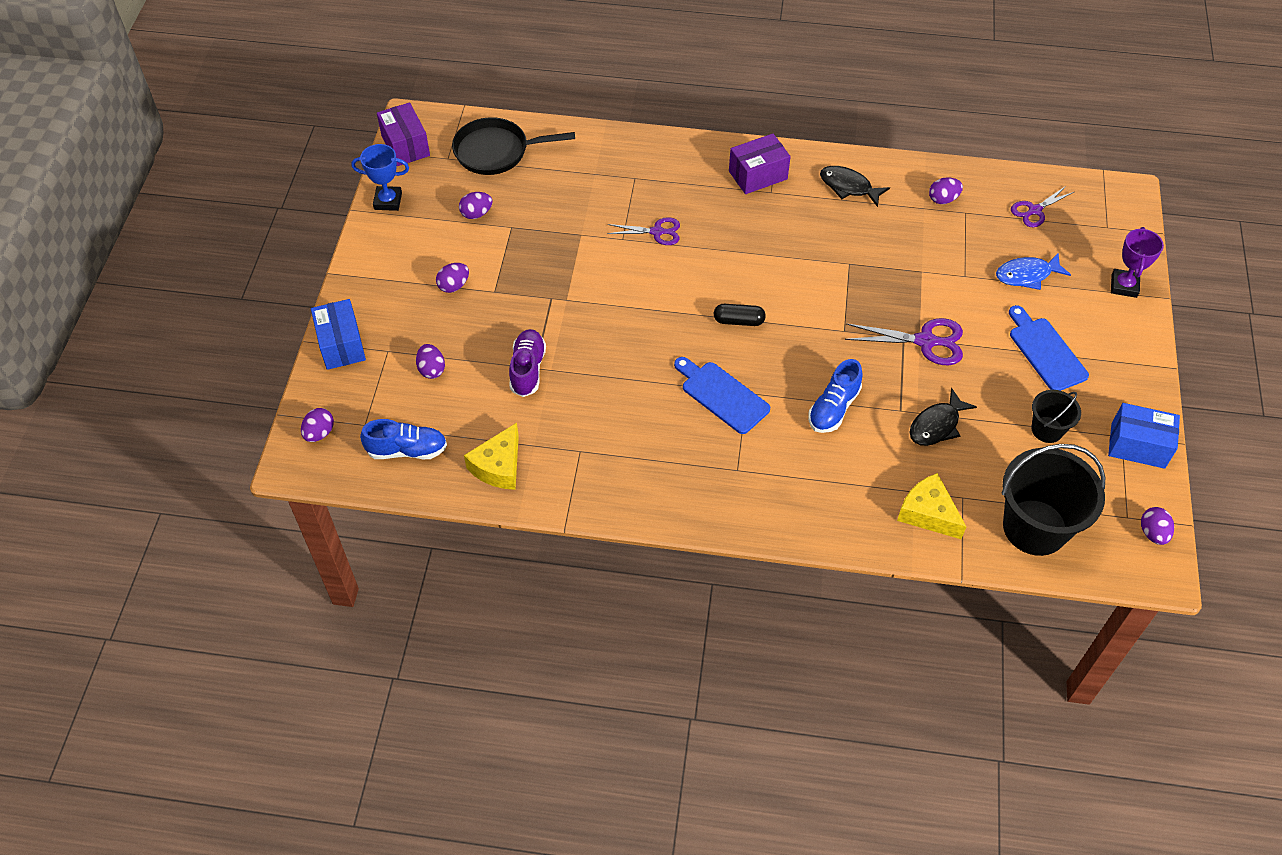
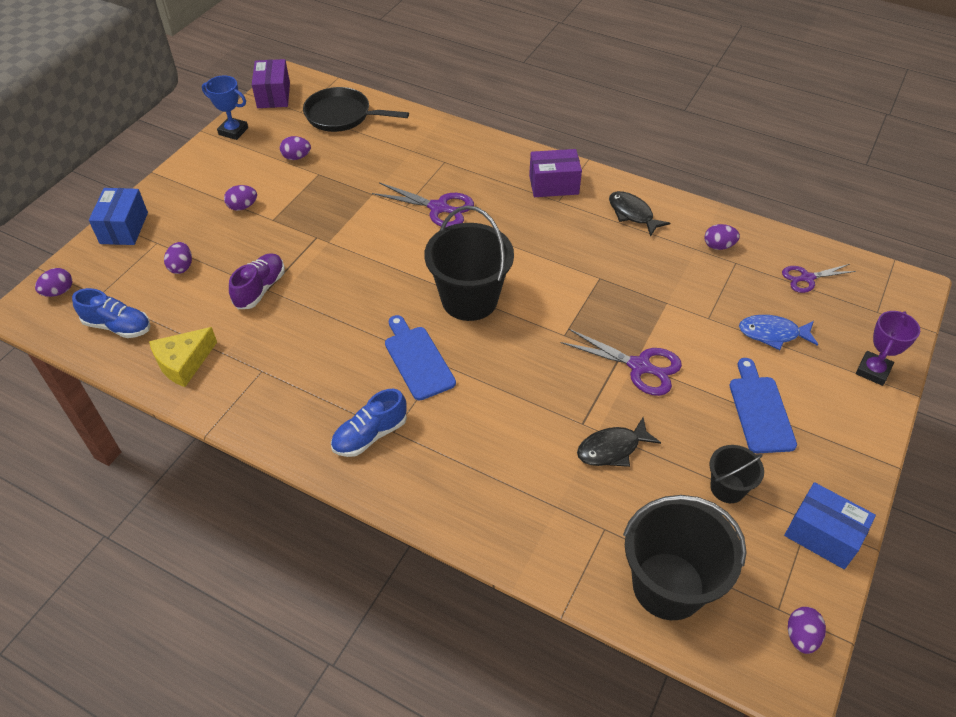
camera: 20 degrees right, 5 degrees down
purple scissors [607,217,680,245] -> purple scissors [372,182,474,228], size x1.51
black capsule [714,304,766,326] -> black bucket [424,206,514,321]
blue shoe [808,359,863,433] -> blue shoe moved to [331,389,407,457]
yellow cheese [897,473,966,539] -> none

